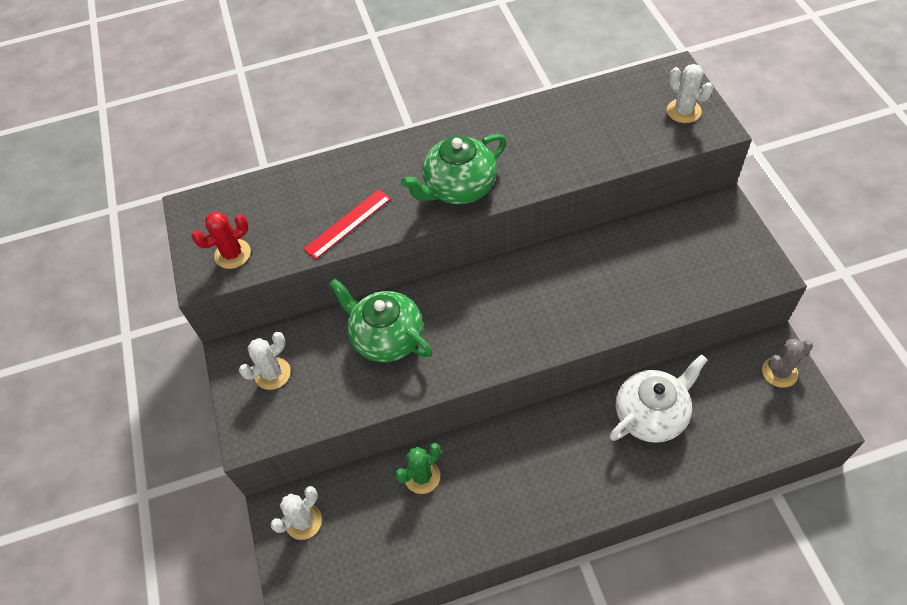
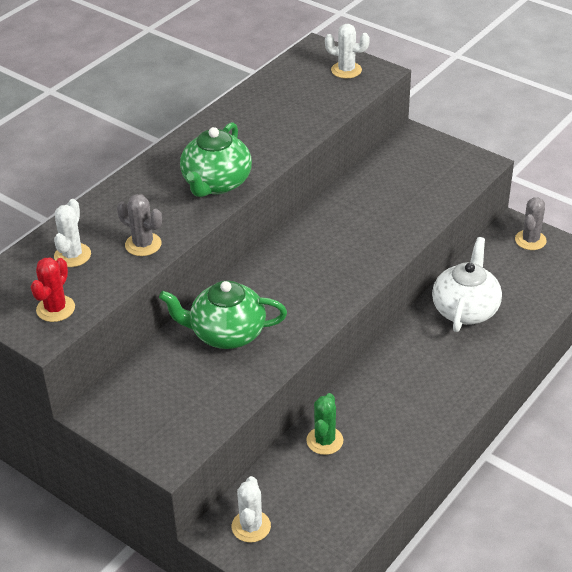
camera: 40 degrees left, 15 degrees down
white cactus [239,332,291,390] -> white cactus moved to [54,199,91,267]
red ruler [304,189,391,259] -> grey cactus [117,194,162,256]

